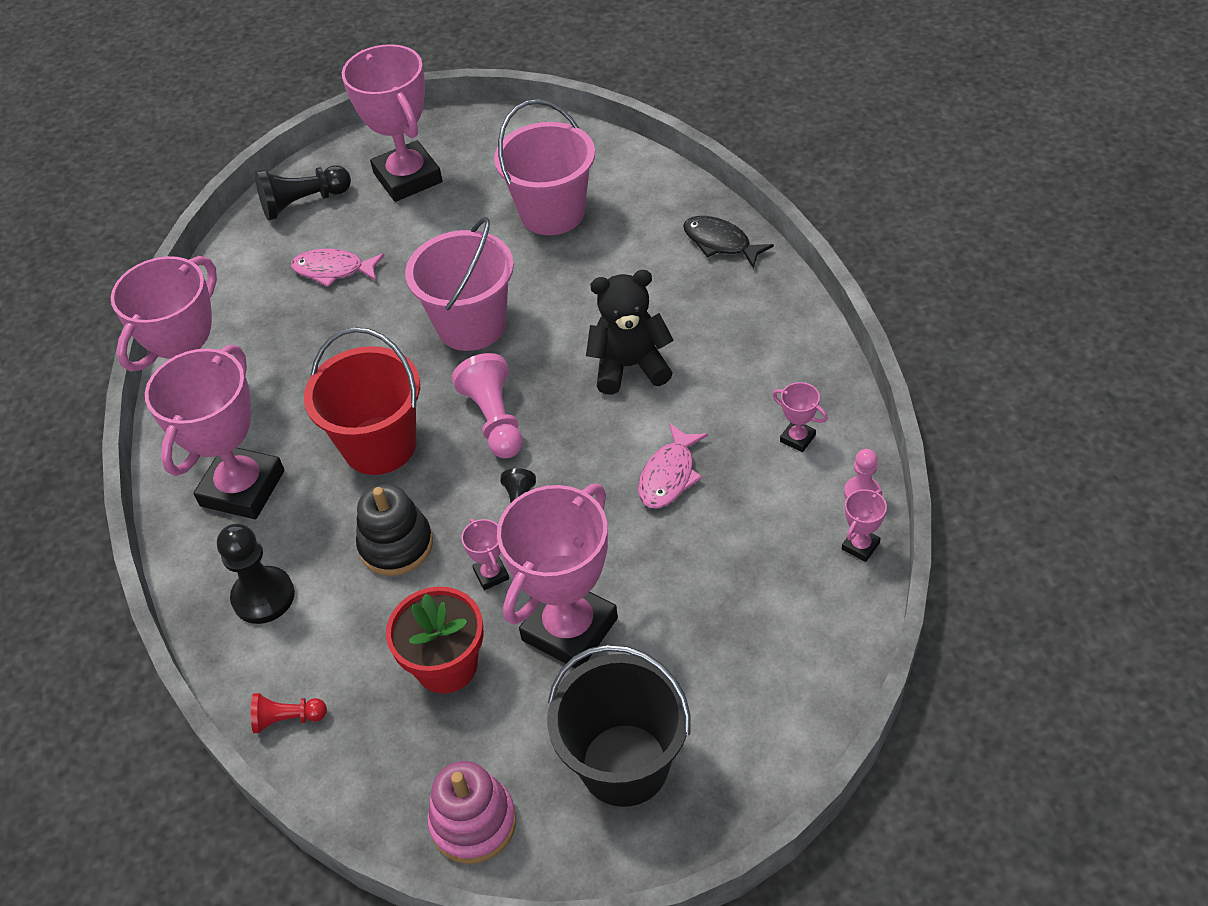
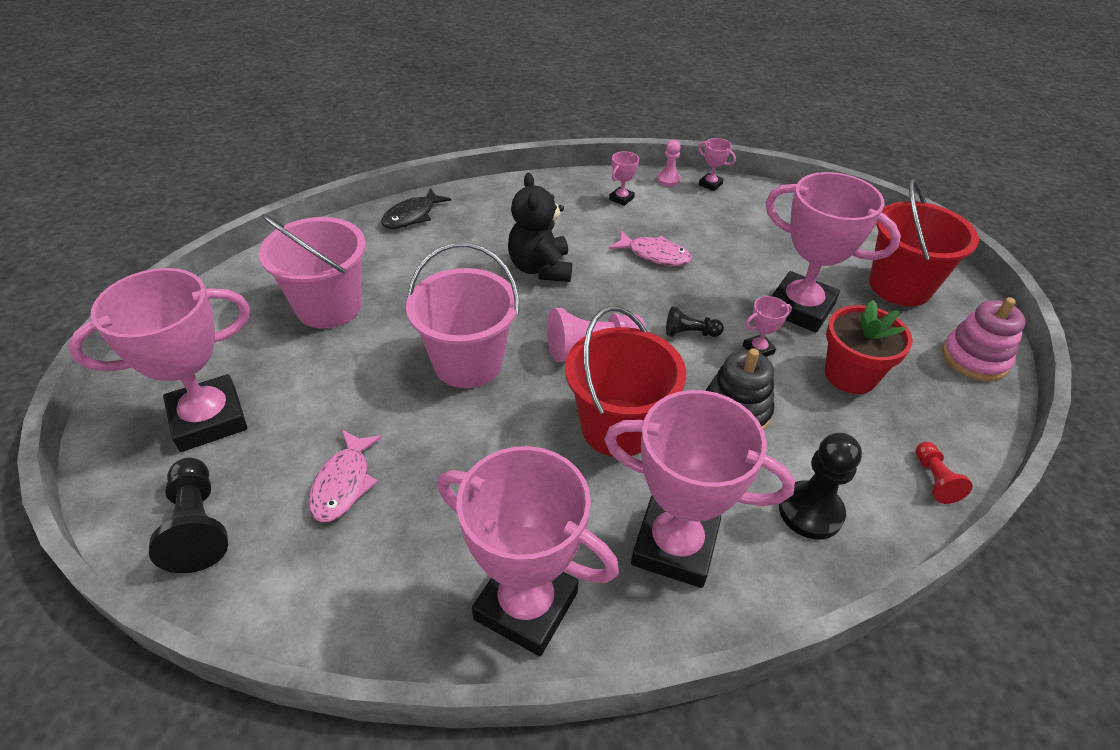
camera: 95 degrees left, 5 degrees down
black bucket [547,645,691,807] -> red bucket [869,179,979,306]

